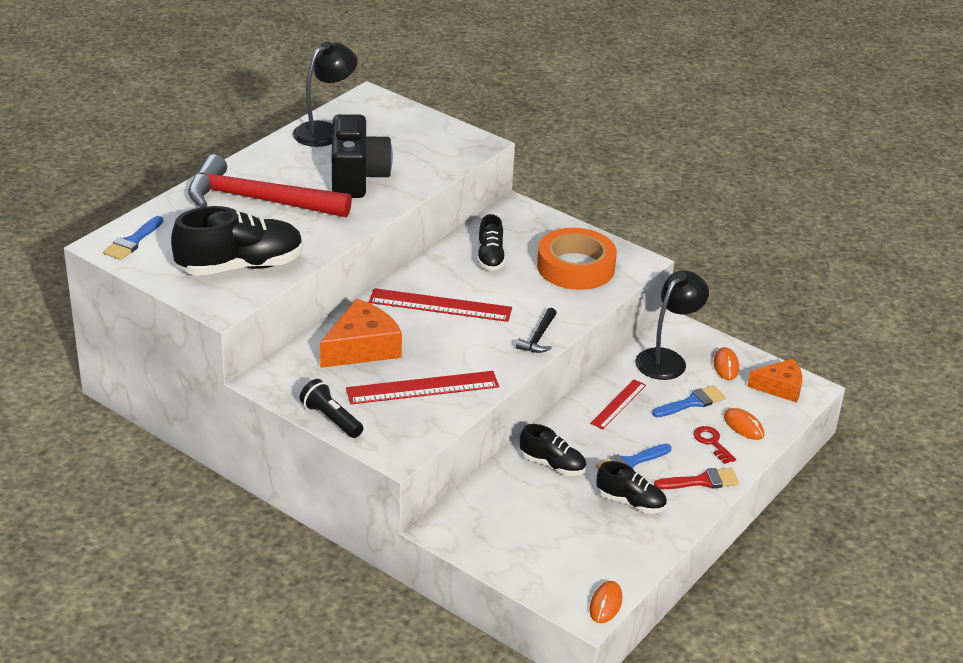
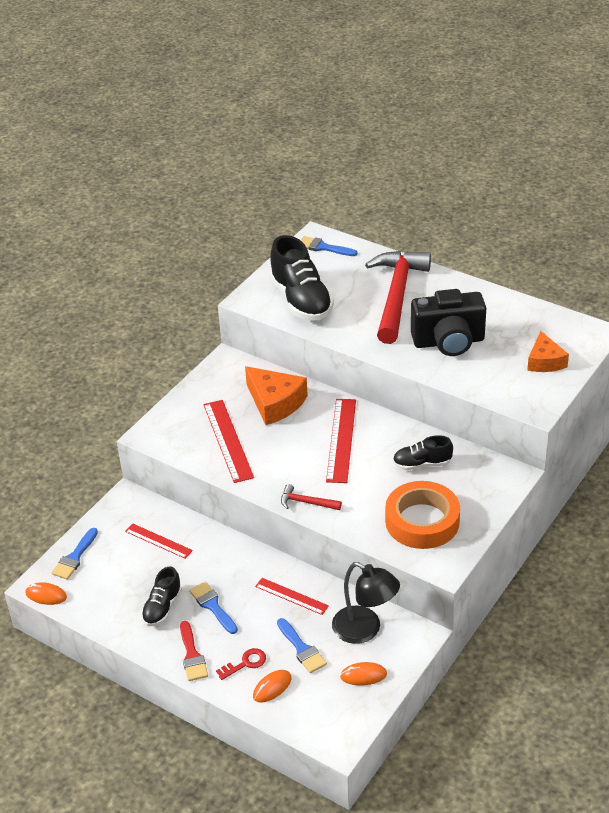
camera: 90 degrees right, 5 degrees up
black lamp [293,41,357,147] -> none
black flashlight [300,379,363,438] -> none
black hammer [516,308,557,353] -> red hammer [281,484,342,510]
black shoe [520,424,586,476] -> none
orange cheese [747,358,802,403] -> orange cheese moved to [527,331,569,372]
none -> blue brush [52,528,98,580]
none -> red ruler [125,523,193,559]

